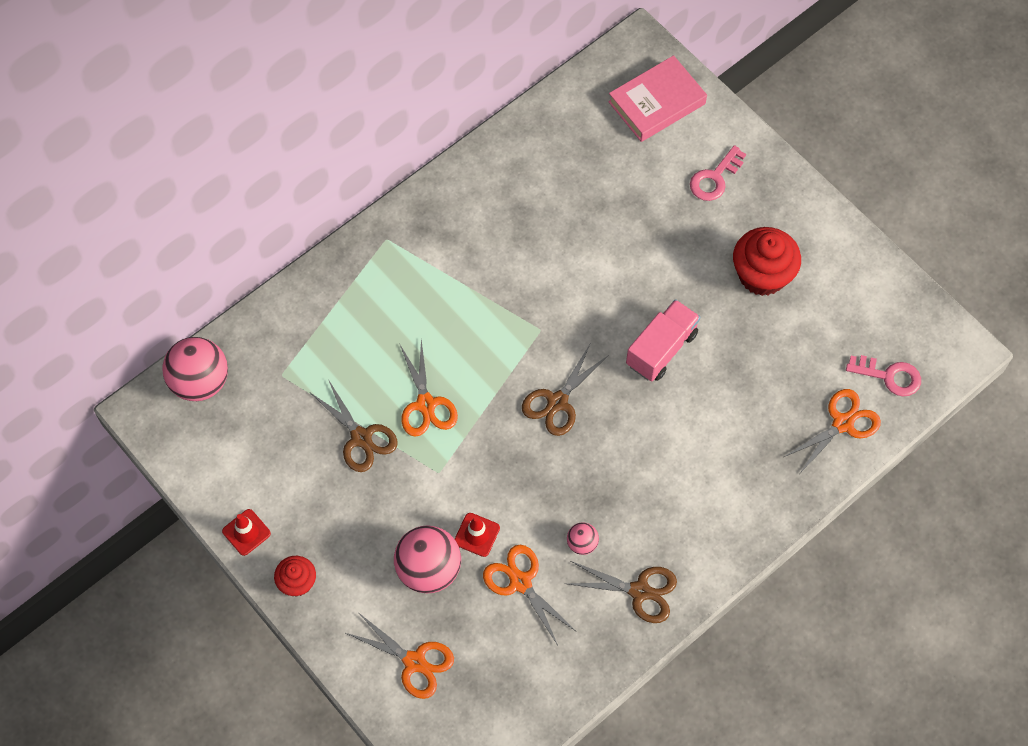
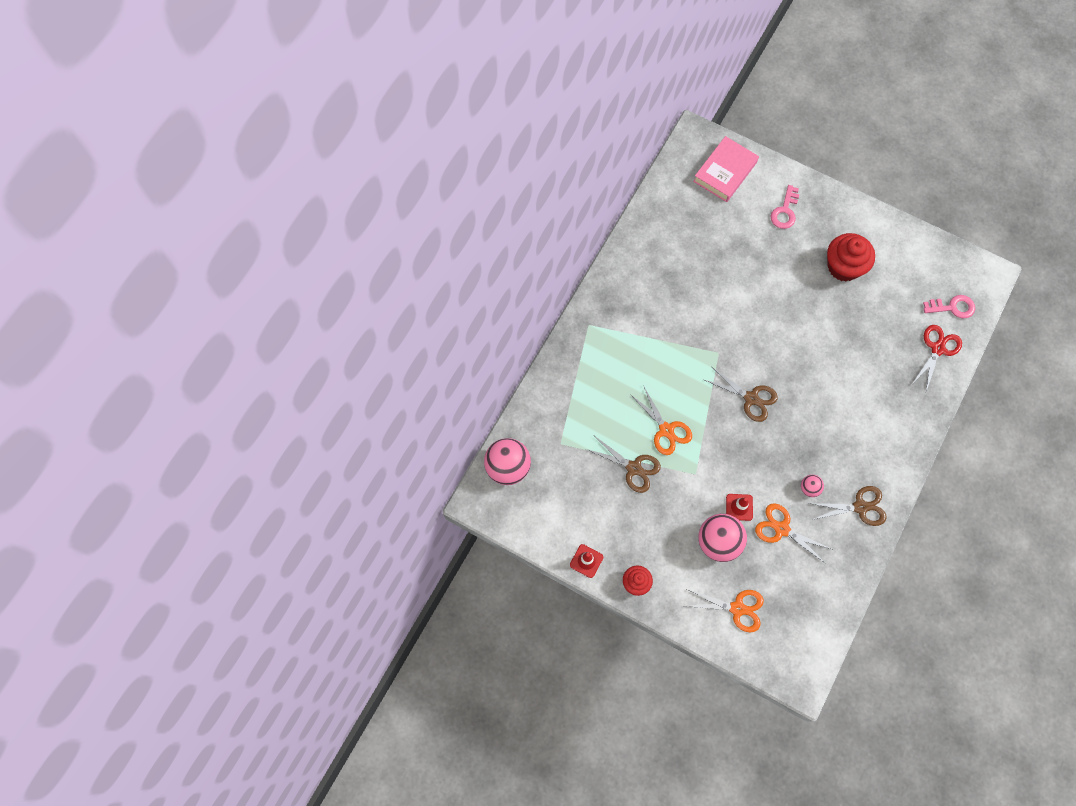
camera: 20 degrees left, 5 degrees up
brown scissors [522,344,609,436] -> brown scissors turned 75 degrees counterclockwise [705,367,778,422]
pink truck [626,299,701,381] -> none
orange scissors [784,389,881,473] -> red scissors [912,325,962,391]

